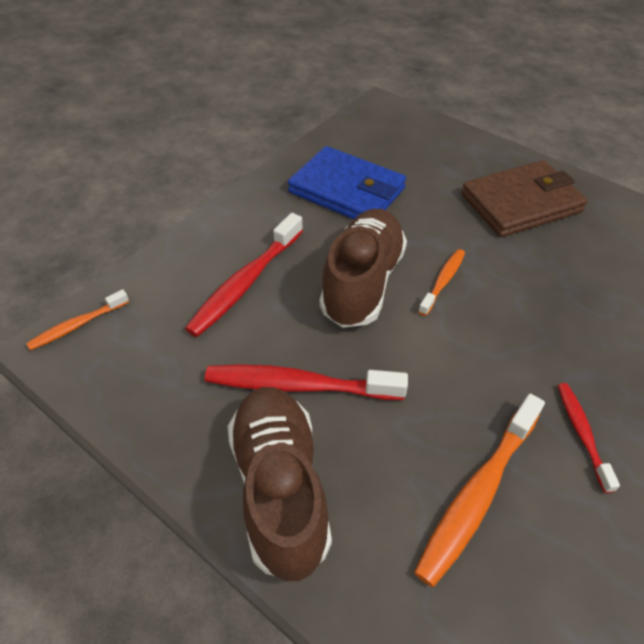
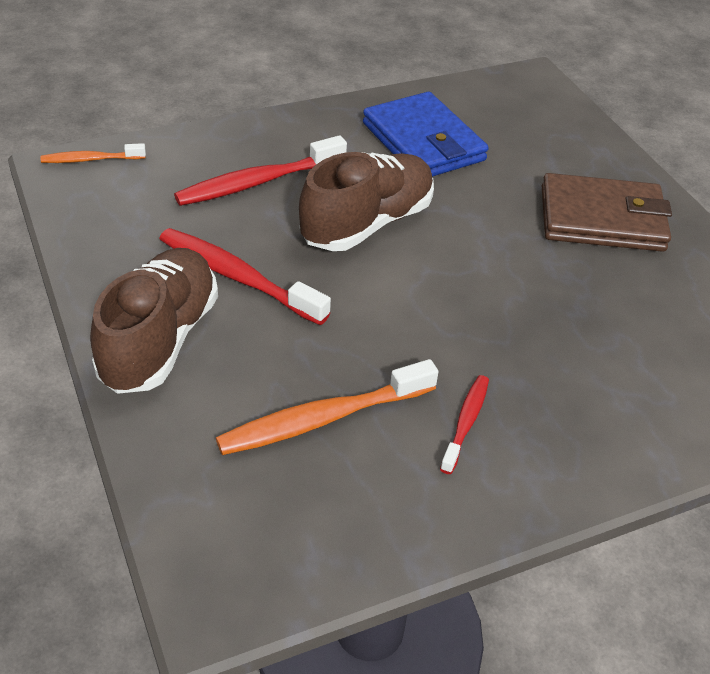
camera: 25 degrees right, 5 degrees down
orange toothbrush [418,249,465,316] -> none

